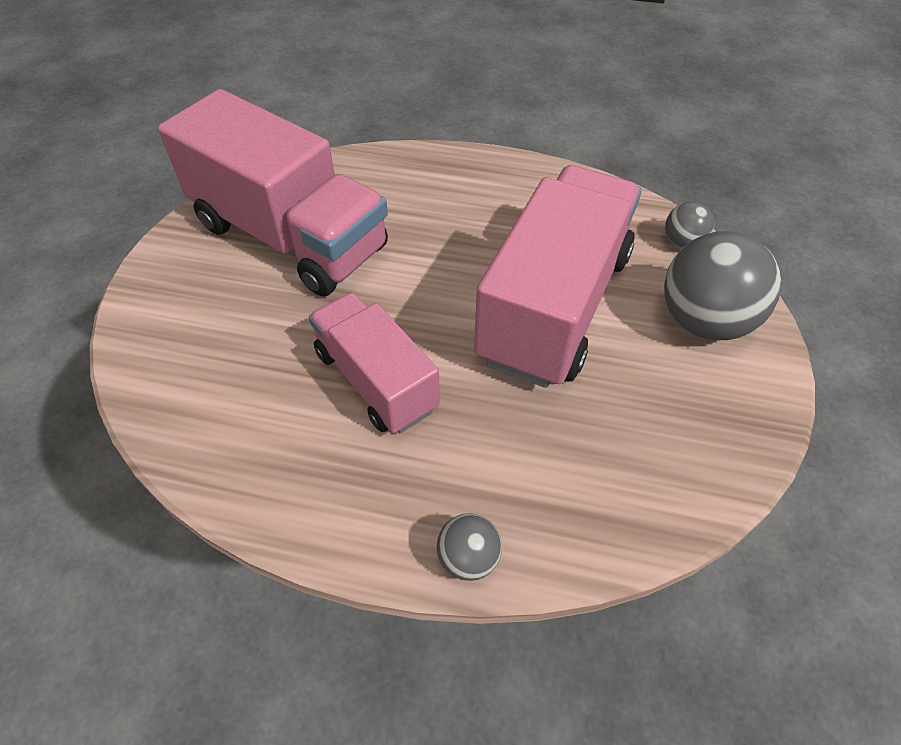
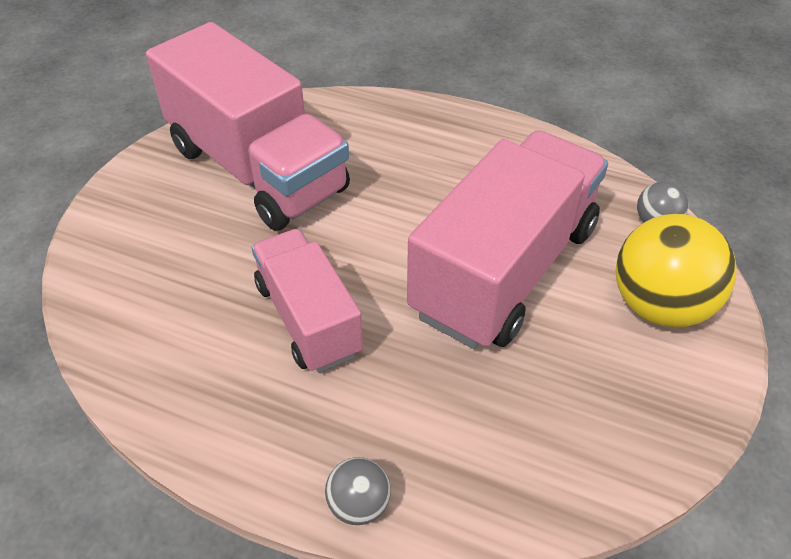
camera: 10 degrees right, 5 degrees down
grey ball [664,231,781,340] -> yellow ball [615,214,737,327]

